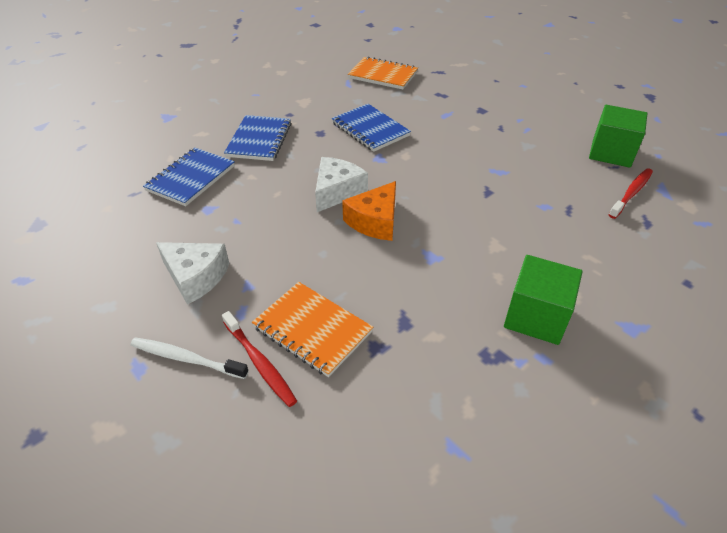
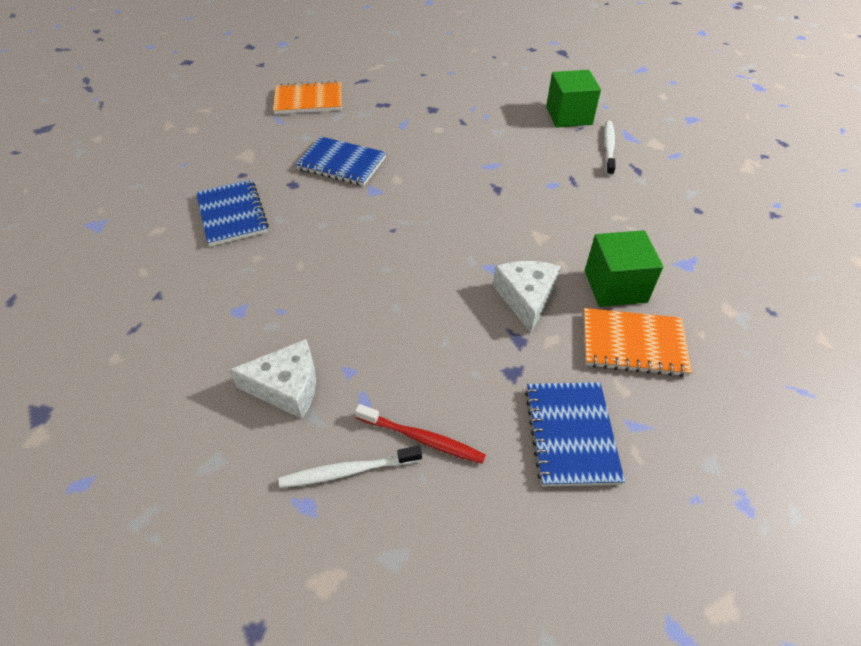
camera: 30 degrees left, 5 degrees up
blue notebook [143,148,235,206] -> blue notebook moved to [525,382,625,487]
orange notebook [252,282,373,377] -> orange notebook moved to [583,308,692,377]
white cheese [315,157,368,212] -> white cheese moved to [493,261,561,333]
orange cheese [342,181,396,241] -> none
red toothbrush [609,168,653,219] -> white toothbrush [604,121,616,176]

